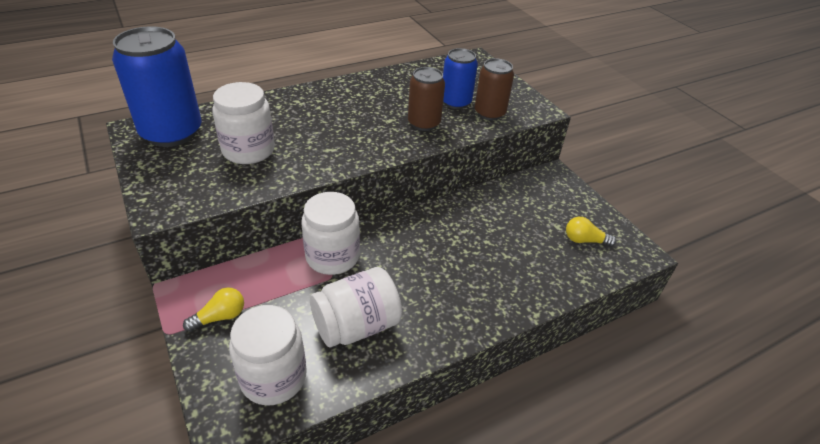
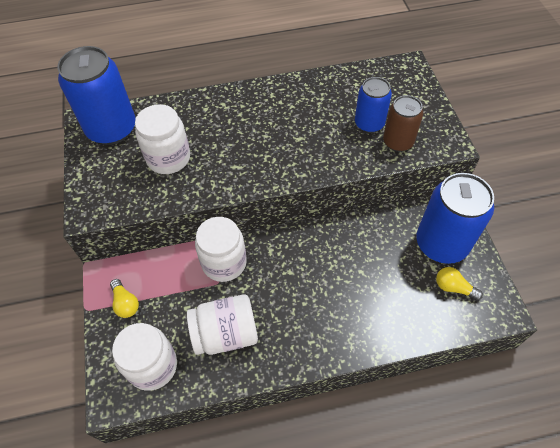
camera: 20 degrees right, 15 degrees up
yellow light bulb [183,288,244,332] -> yellow light bulb turned 75 degrees clockwise [110,279,139,318]
brown can [408,67,445,131] -> none
none -> blue can [417,173,494,264]

